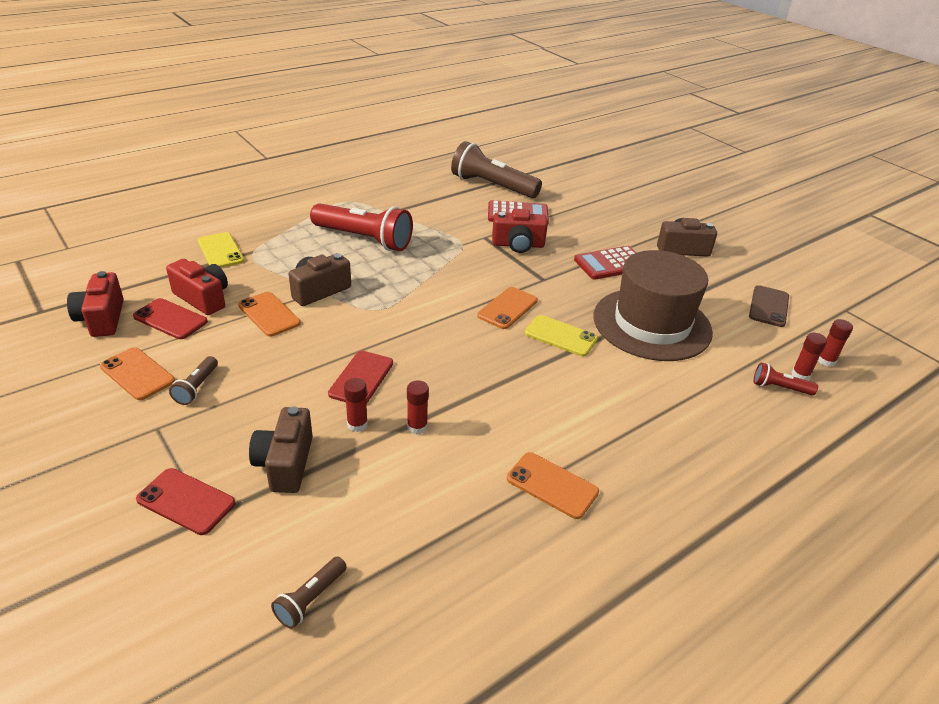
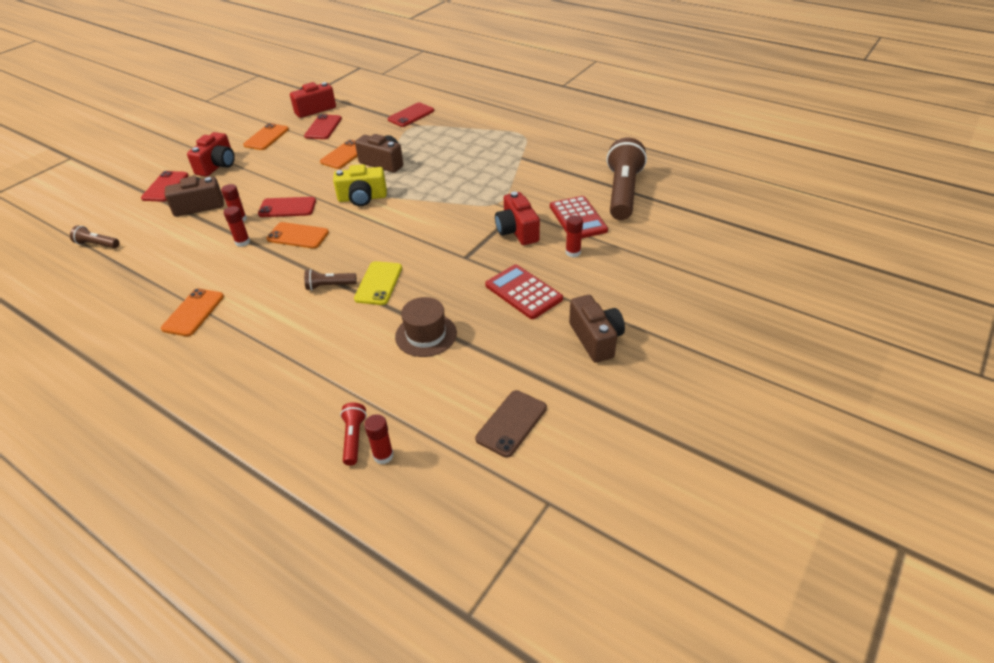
camera: 75 degrees right, 5 degrees up
red camera [166,259,228,315] -> red camera moved to [187,132,235,177]
brown flashlight [169,356,218,405] -> brown flashlight moved to [304,269,357,290]
yellow phone [198,232,244,268] -> red phone [388,102,434,127]
red flashlight [310,203,413,251] -> none
orange phone [477,287,538,329] -> orange phone moved to [266,222,329,249]
brown hat [593,250,713,361] -> brown hat [395,297,457,357], size x0.51
brown phone [749,285,789,327] -> brown phone turned 60 degrees counterclockwise [475,390,547,458]
red glue stick [818,319,853,367] -> red glue stick moved to [566,215,583,258]
none -> yellow camera [333,164,387,206]

